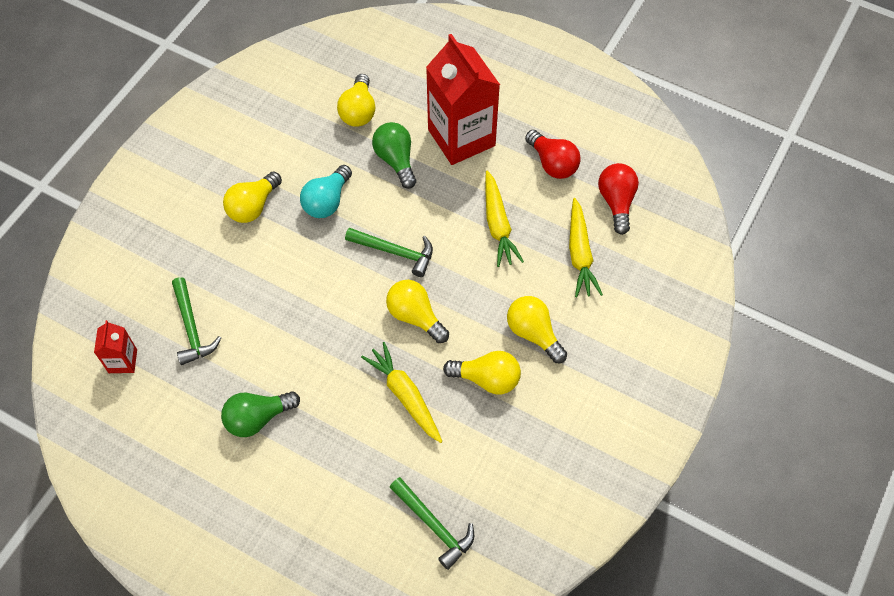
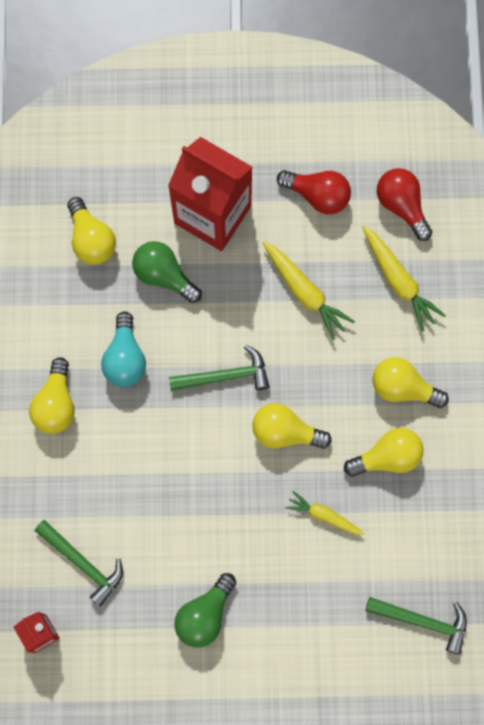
camera: 30 degrees left, 15 degrees up
yellow carrot [361,342,443,443] -> yellow carrot [286,491,364,535], size x0.65

